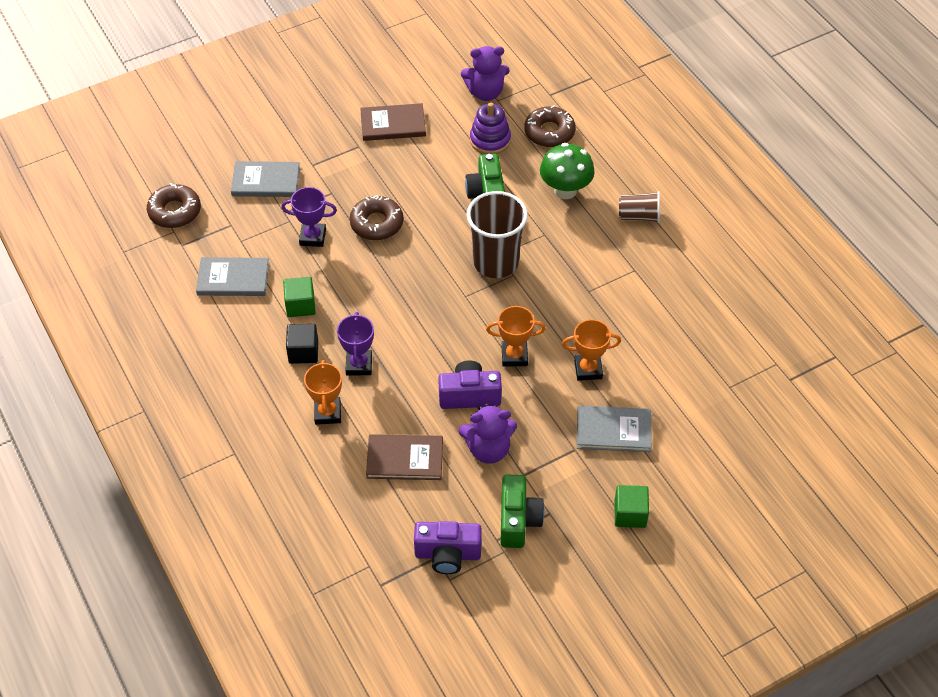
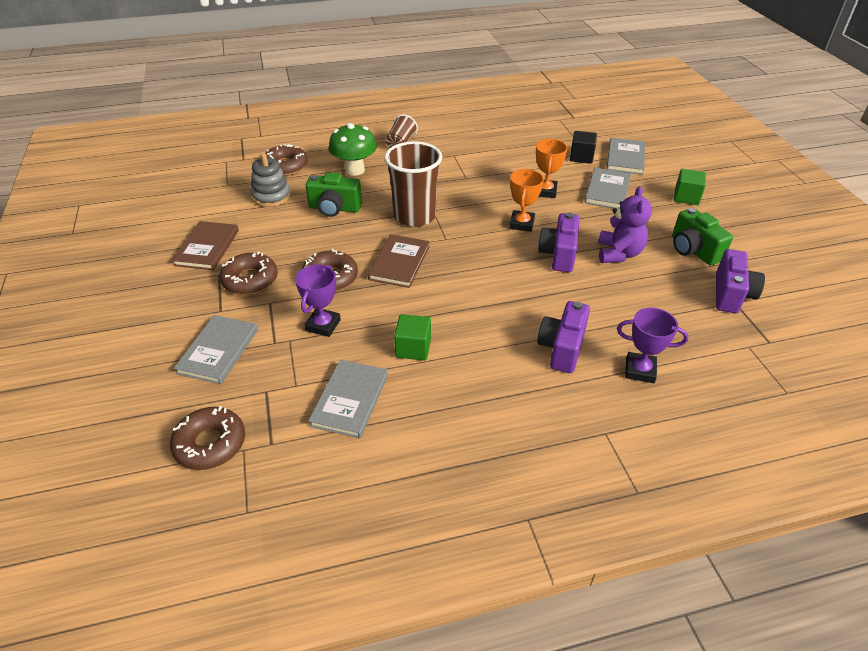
camera: 75 degrees left, 10 degrees down
black cube [286,324,318,364] -> black cube moved to [570,131,597,164]
orange trophy [304,359,342,425] -> purple camera [537,301,590,373]
purple trophy [337,312,374,376] -> purple trophy moved to [617,308,688,383]
brown book [366,434,443,480] -> brown book moved to [368,234,430,288]
purple teddy bear [461,46,509,101] -> none
purple stacking toy [470,103,511,154] -> grey stacking toy [250,153,291,207]
green camera [500,475,545,548] -> green camera turned 135 degrees counterclockwise [672,208,733,266]
none -> brown donut [219,252,278,295]
none -> grey book [606,138,645,175]

